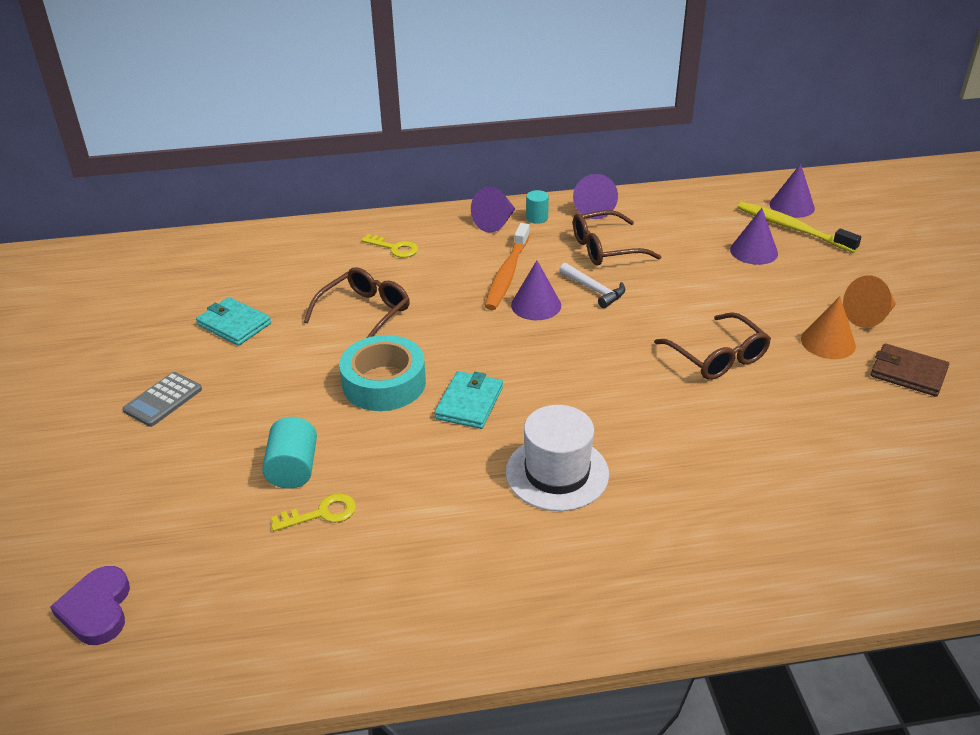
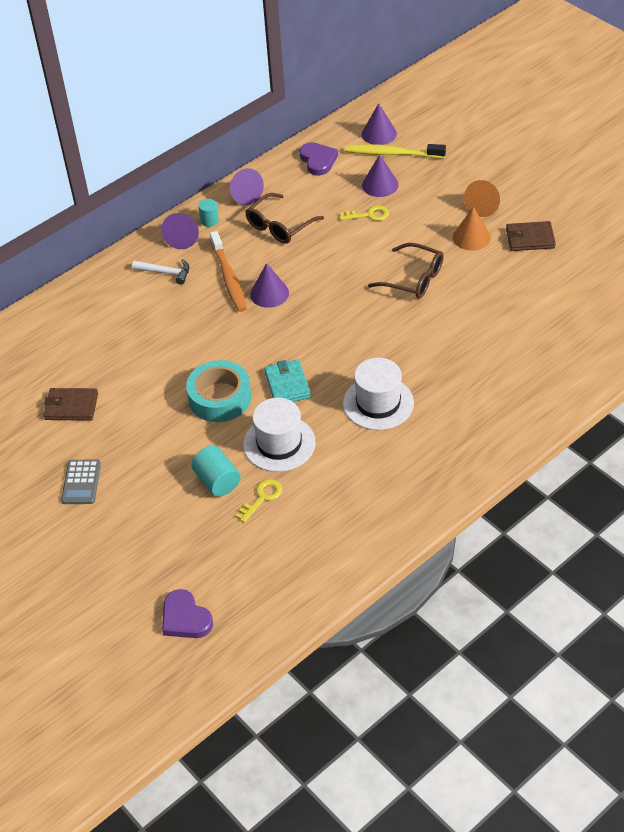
camera: 30 degrees left, 10 degrees up
turquoise wallet [196,297,271,346] -> brown wallet [43,388,98,421]
brown glasses [304,267,410,338] -> none
yellow key [361,234,418,258] -> yellow key moved to [340,205,389,221]
white hammer [559,263,625,308] -> white hammer moved to [132,259,189,285]
none -> white hat [243,398,315,472]
none -> purple heart [299,142,338,176]

